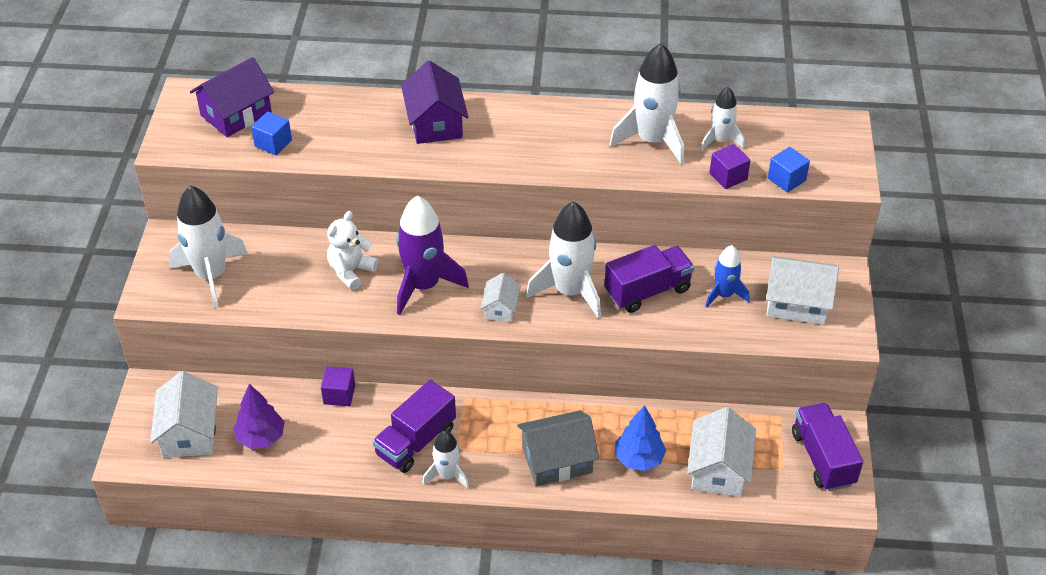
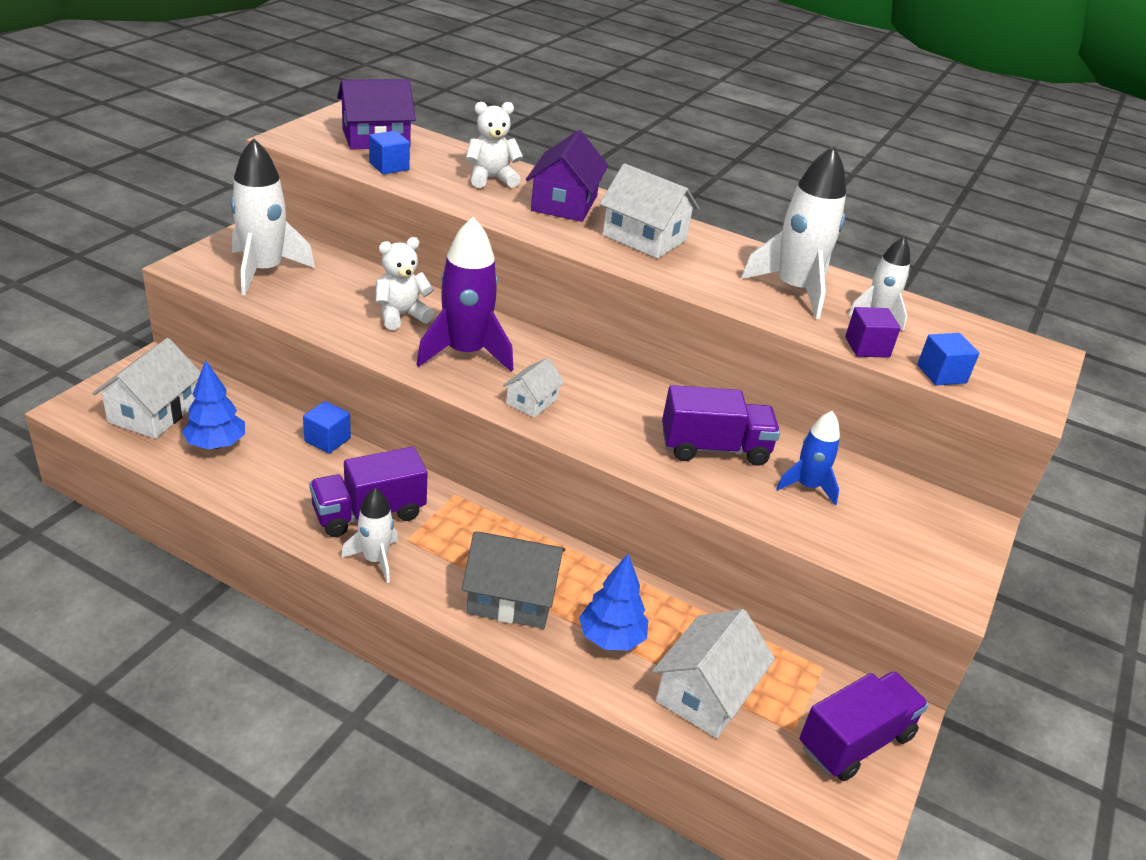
camera: 20 degrees right, 10 degrees down
purple tree [233,384,285,449] -> blue tree [182,360,245,449]
purple cube [321,366,355,406] -> blue cube [303,401,351,454]
white rocket [526,201,601,319] -> none
white house [766,256,839,325] -> white house moved to [600,163,699,258]
purple truck [792,403,863,491] -> purple truck turned 45 degrees clockwise [799,671,929,781]
none -> white teddy bear [466,102,523,188]

